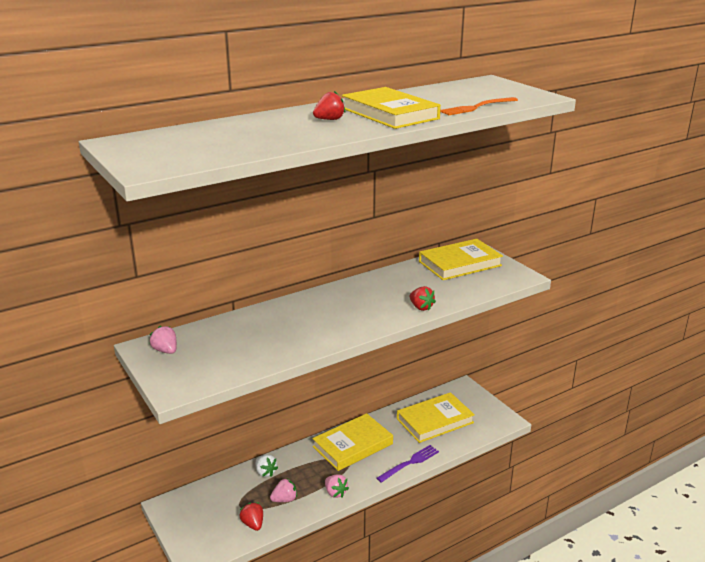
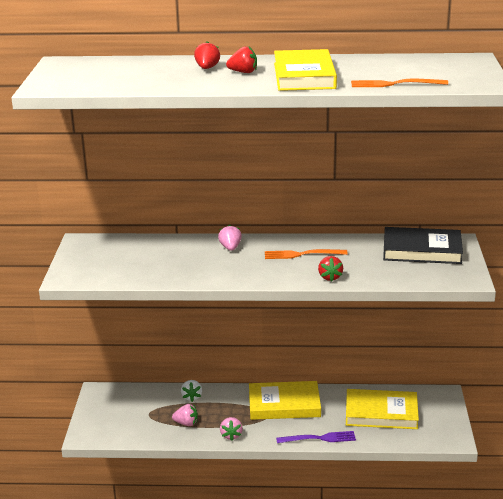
camera: 35 degrees right, 0 degrees up
pink strawberry [150,326,177,354] -> pink strawberry moved to [218,224,242,251]
red strawberry [240,502,263,531] -> red strawberry moved to [194,41,220,69]
yellow book [419,239,503,280] -> black book [383,227,463,264]
none -> orange fork [265,249,348,259]

